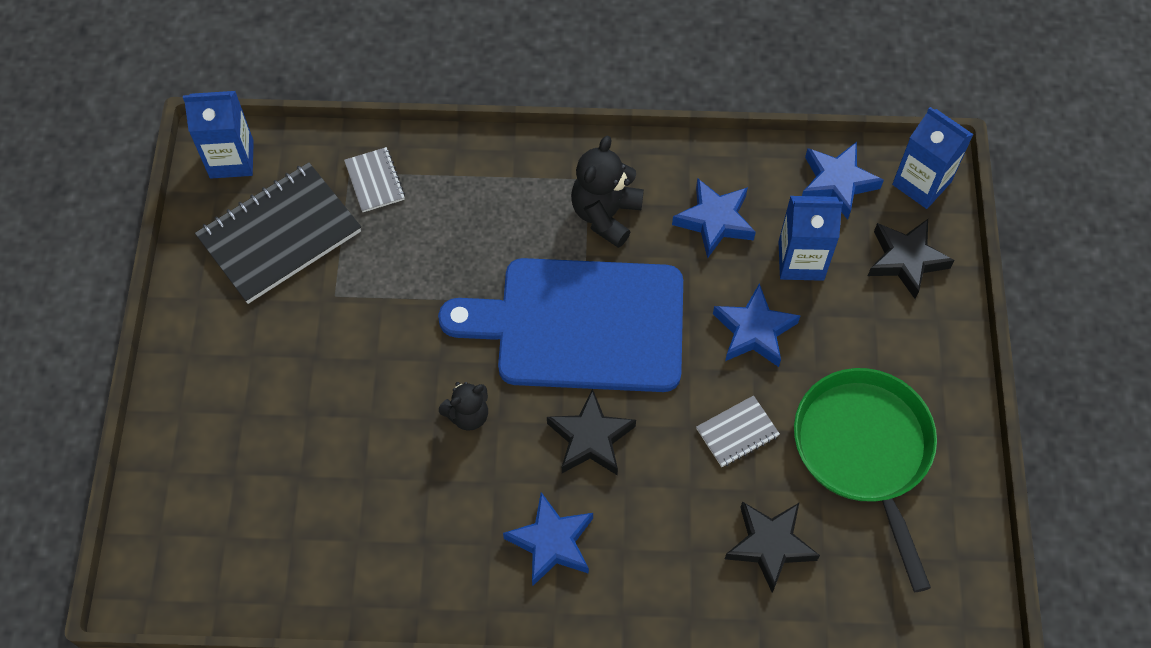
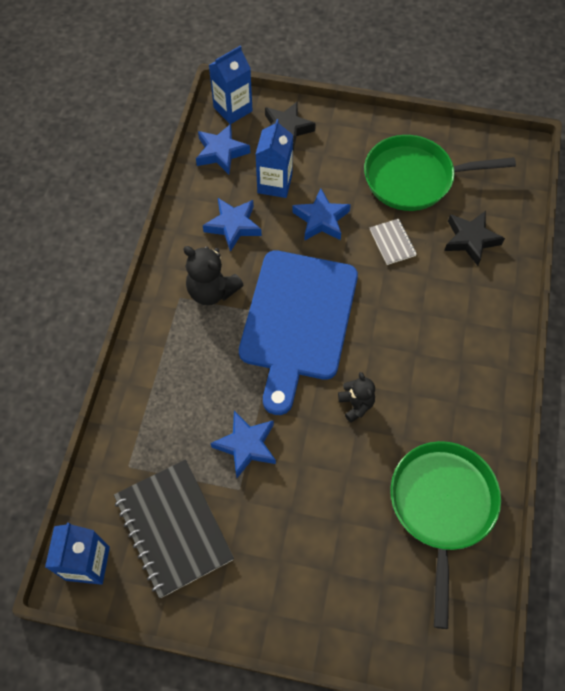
camera: 80 degrees left, 0 degrees up
grey notebook [344,147,405,212] -> none
blue star [503,492,593,586] -> blue star moved to [211,411,276,478]
black star [547,388,636,475] -> none
none -> green pan [391,441,501,629]

